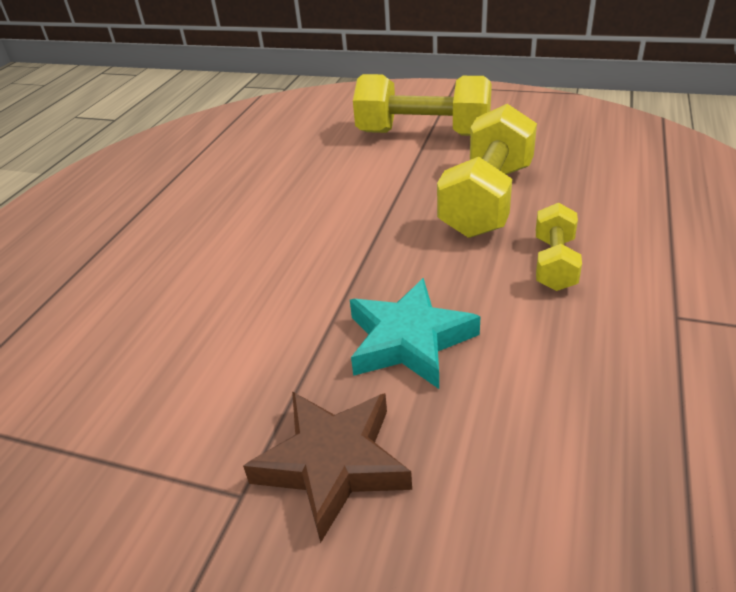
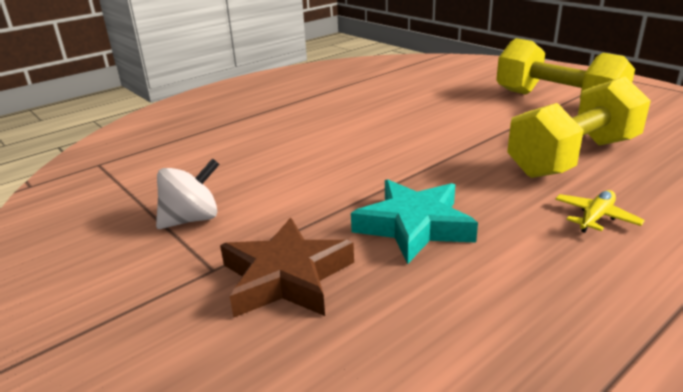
camera: 30 degrees right, 10 degrees down
yellow dumbbell [536,203,582,291] -> yellow plane [555,190,645,233]
none -> white spinning top [156,158,220,229]

